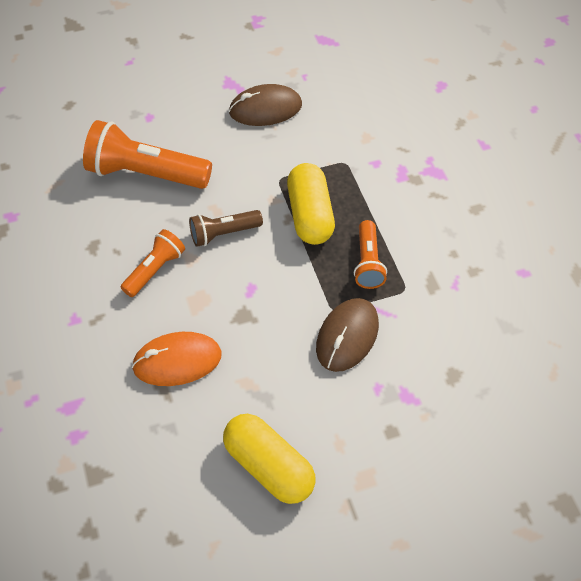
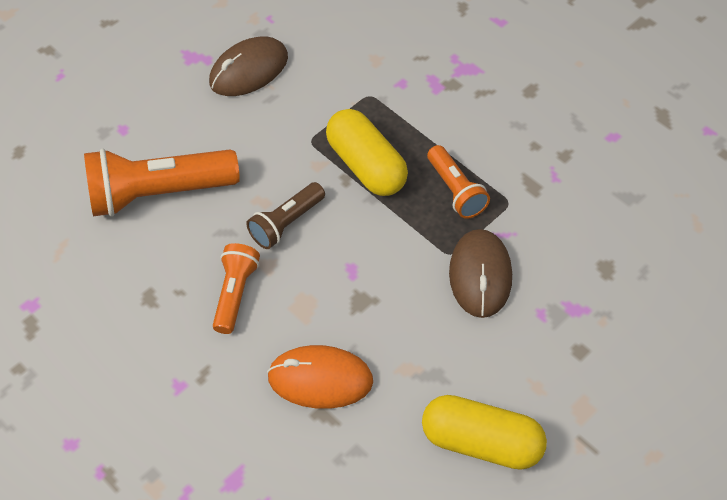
camera: 25 degrees left, 0 degrees up
orange mouse [132,332,221,386] -> orange mouse turned 45 degrees clockwise [267,345,373,409]

